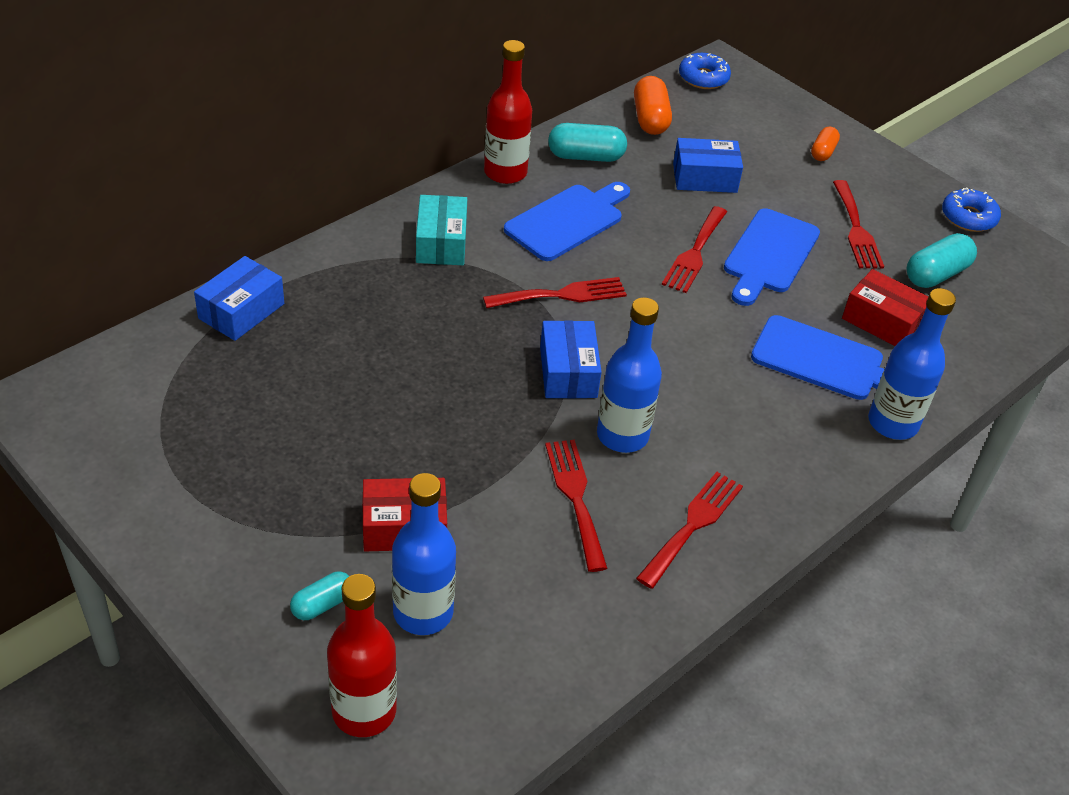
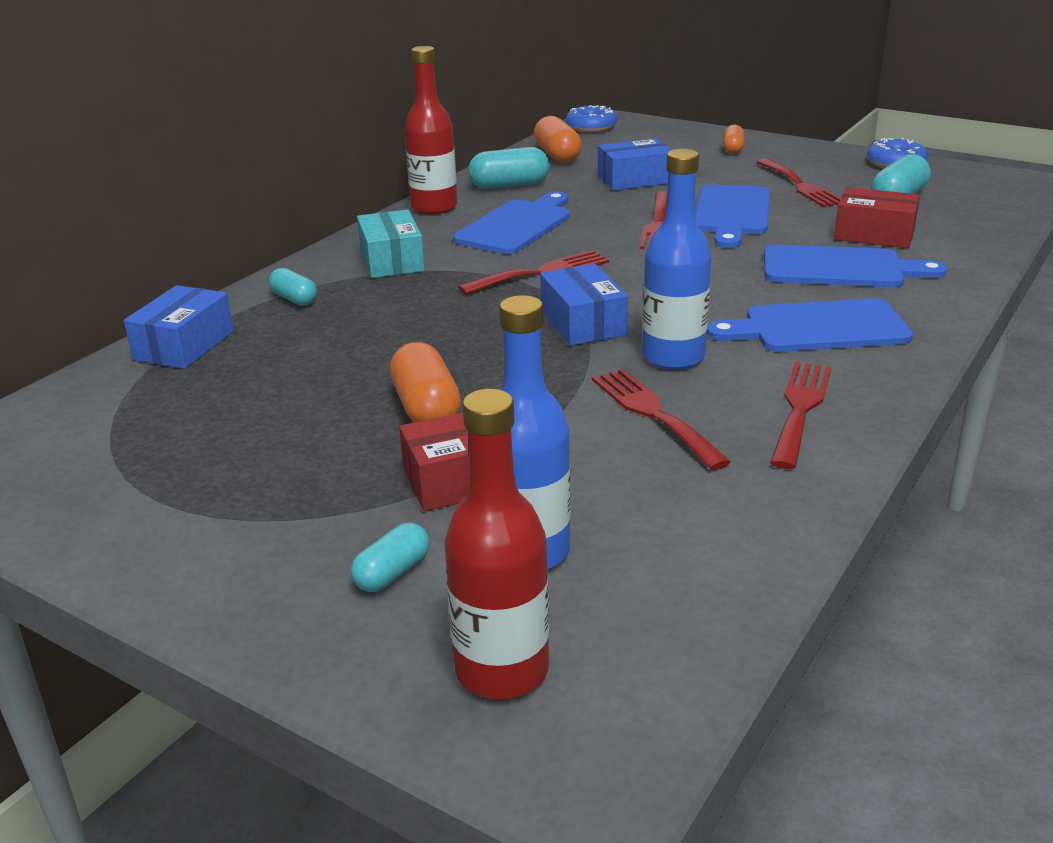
camera: 10 degrees left, 15 degrees down
blue bottle [868,288,956,440] -> none
none -> turquoise capsule [269,268,317,306]
none -> orange capsule [390,342,461,422]
none -> blue cutting board [707,298,913,352]

